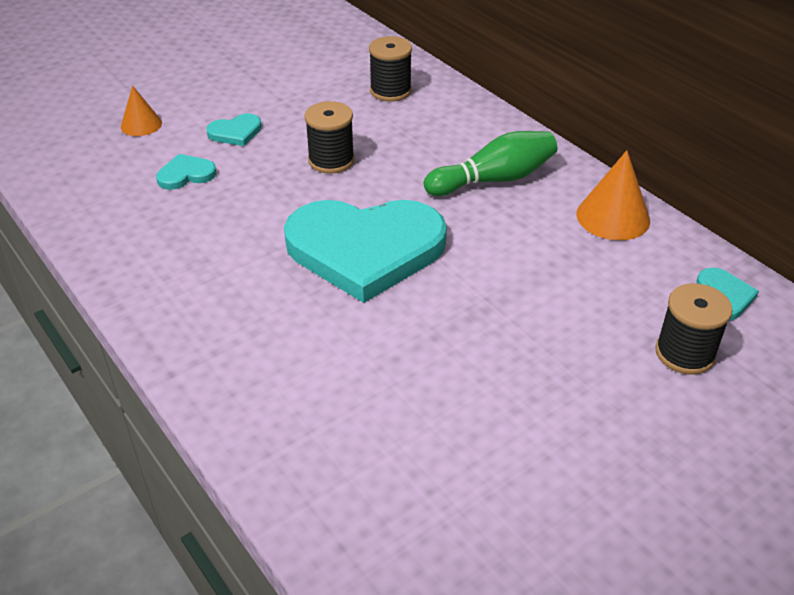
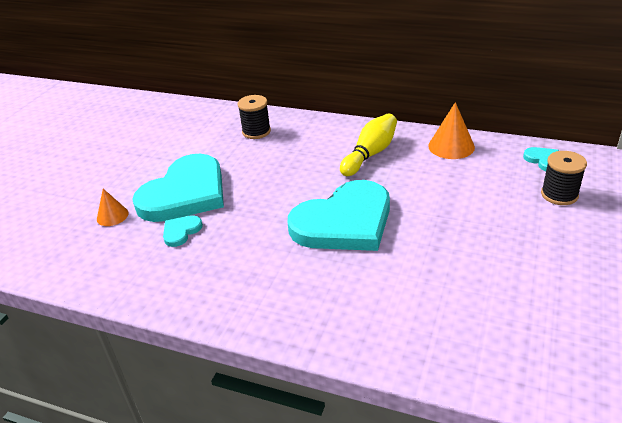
camera: 30 degrees left, 5 degrees down
turquoise heart [206,113,262,146] -> turquoise heart [132,154,224,222], size x2.49
black spool [305,101,355,174] -> none
green bowling pin [424,131,557,196] -> yellow bowling pin [340,114,397,176]

